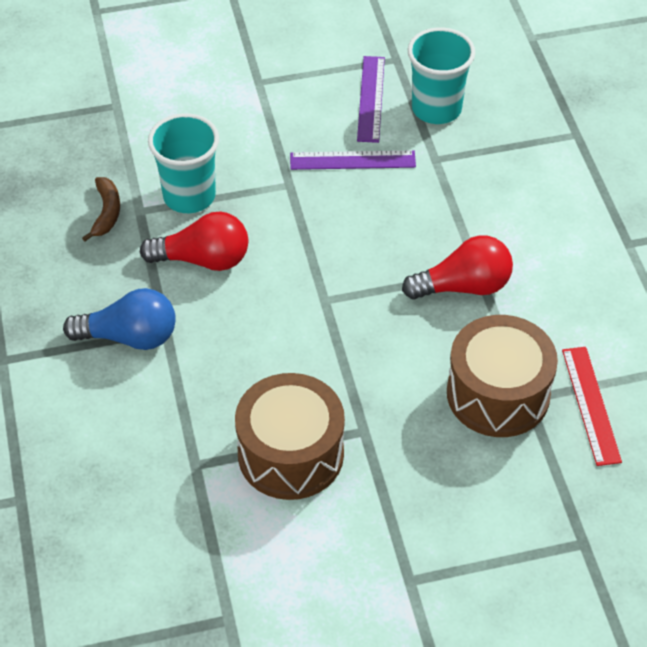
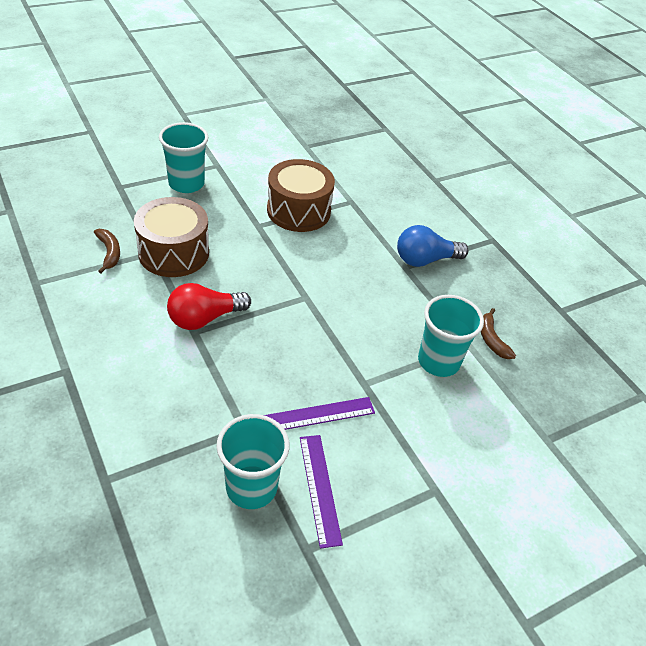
camera: 160 degrees right, 5 degrees down
red light bulb [140,212,248,271] -> none
red ruler [562,347,622,466] -> brown banana [94,229,120,273]
none -> turquoise cup [159,122,208,193]

